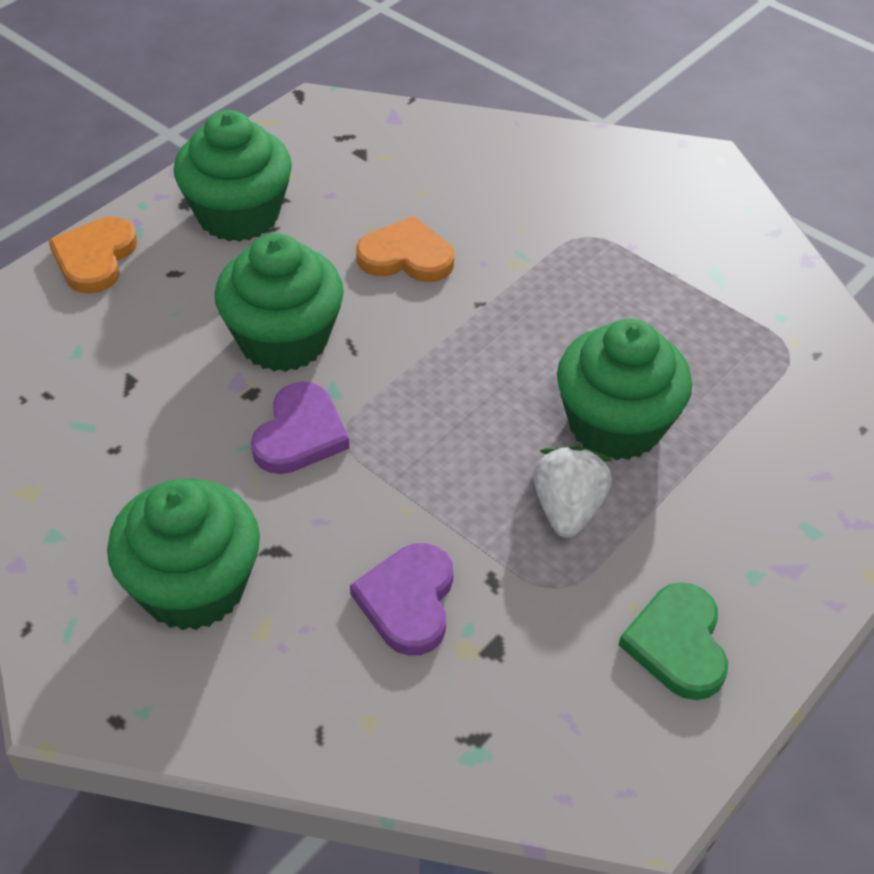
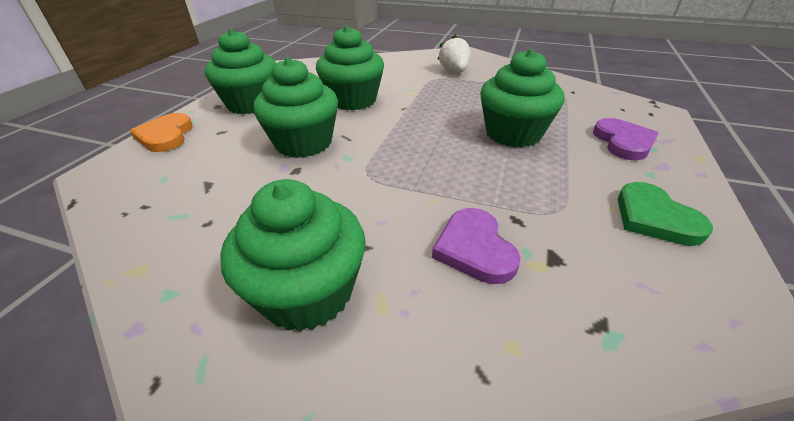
camera: 20 degrees left, 10 degrees down
purple heart [251,382,350,474] -> purple heart moved to [593,118,659,160]
orange heart [356,216,454,282] -> green cupcake [316,26,384,110]
white strawberry [533,445,612,538] -> white strawberry moved to [437,34,470,72]

